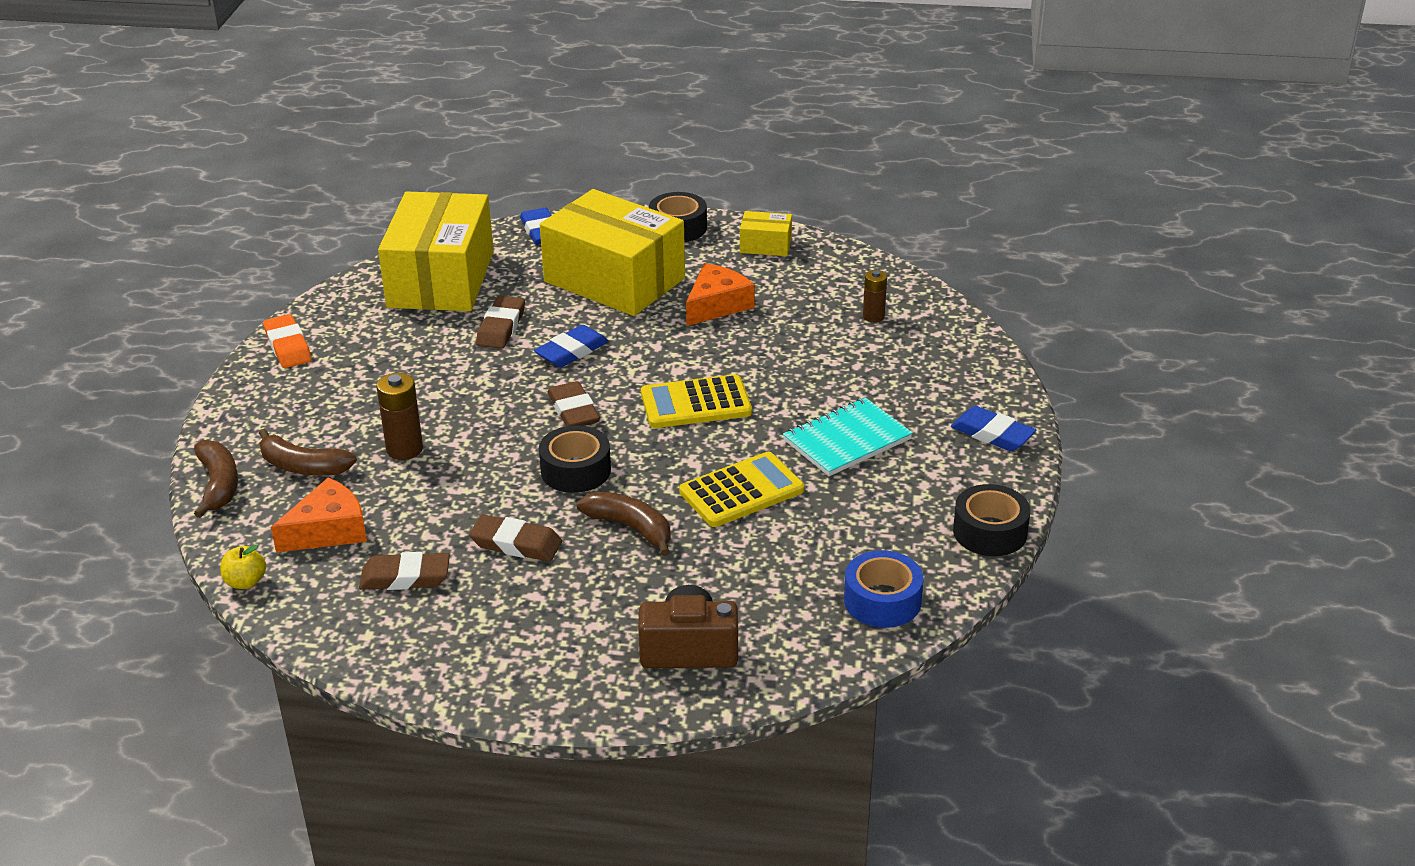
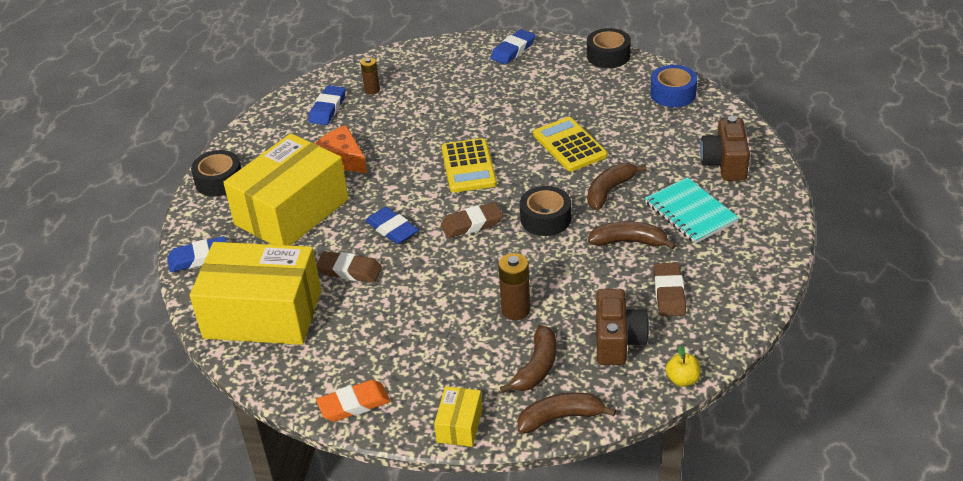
camera: 85 degrees left, 5 degrees up
orange cheese [271,477,367,553] -> brown camera [596,289,649,365]
brown eraser [469,514,562,561] -> brown banana [588,222,676,250]
yellow box [740,211,792,256] -> yellow box moved to [434,386,482,447]
turquoise notebook [783,397,913,476] -> turquoise notebook moved to [645,177,739,244]
none -> blue eraser [308,85,346,125]

